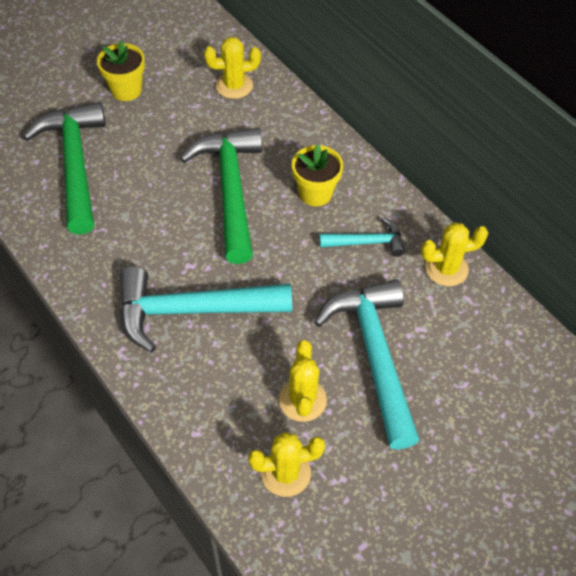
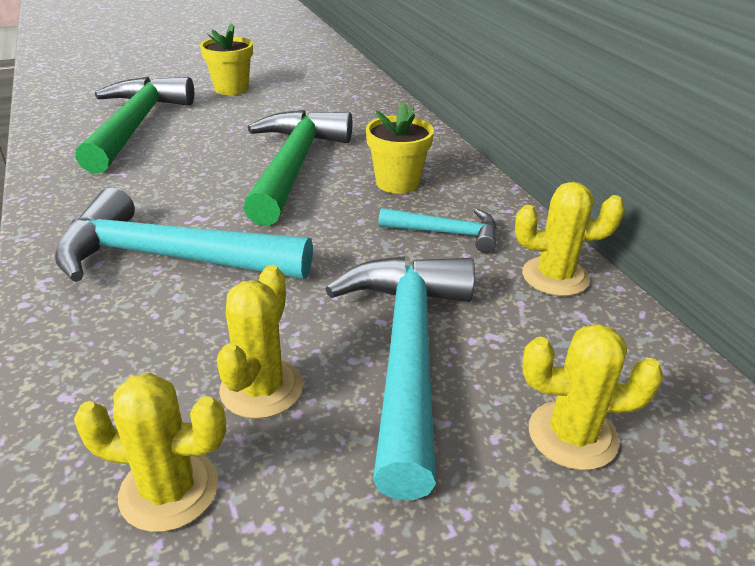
camera: 15 degrees right, 20 degrees down
yellow cactus [204,37,261,99] -> yellow cactus moved to [522,324,664,470]

